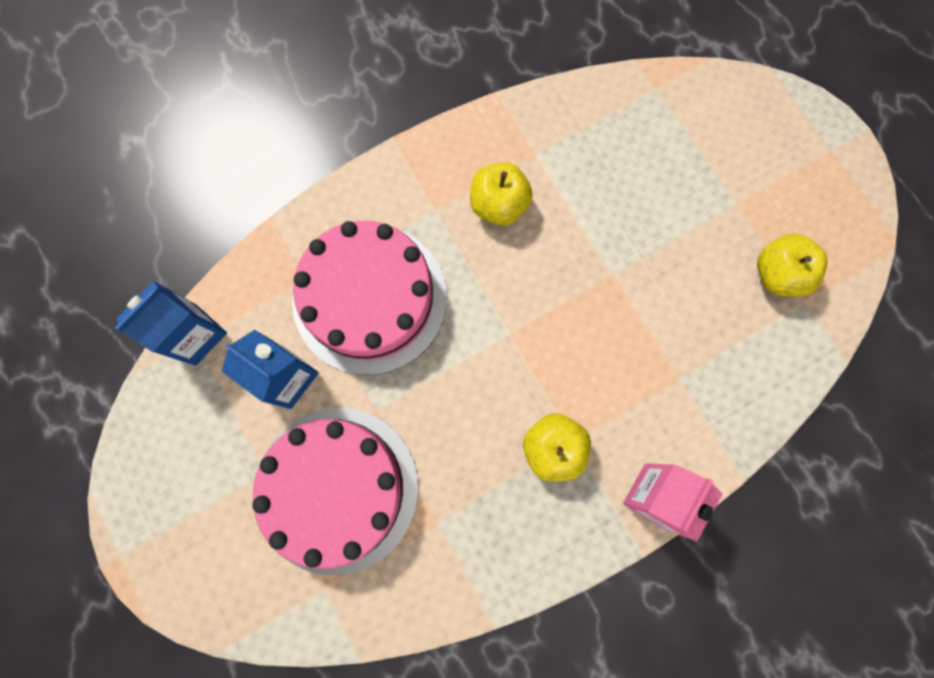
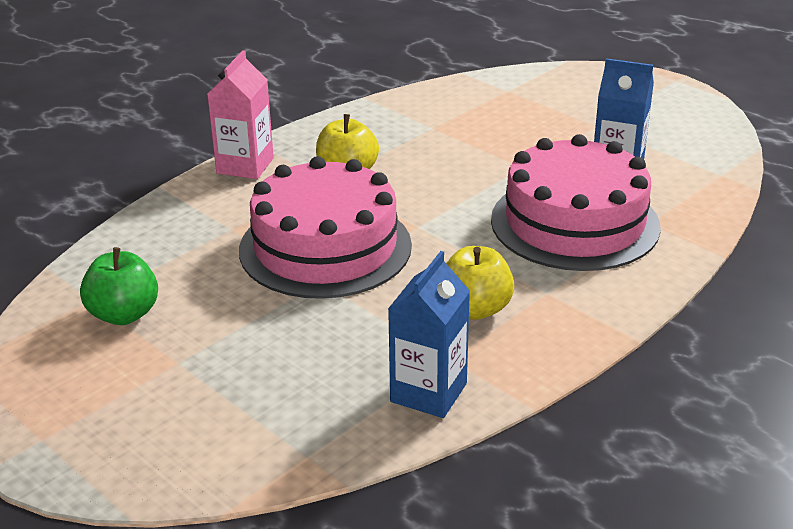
camera: 165 degrees right, 45 degrees down
blue carton [115,281,227,366] -> blue carton moved to [388,251,470,418]
pink cake [252,408,418,575] -> pink cake moved to [239,156,412,299]
yellow apple [757,234,828,297] -> green apple [80,247,158,325]

